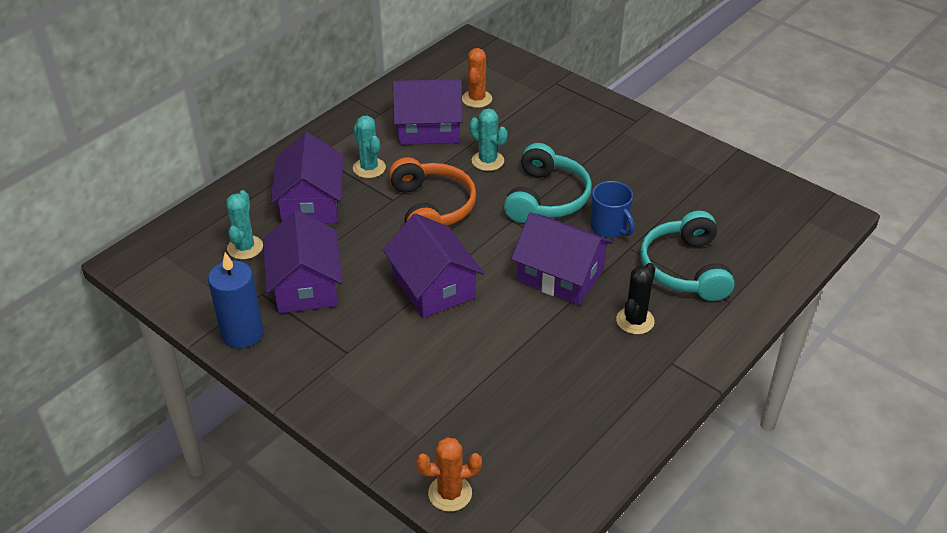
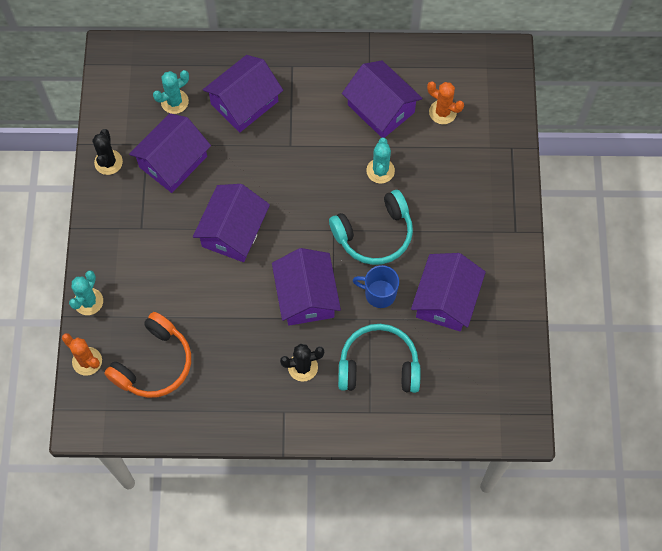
camera: 50 degrees right, 25 degrees up
blue candle [208,252,263,349] -> black cactus [92,129,123,175]
turquoise cactus [353,115,386,178] -> turquoise cactus moved to [69,270,103,315]
orange headphones [389,157,477,226] -> orange headphones moved to [104,312,191,398]
orange cactus [462,48,492,108] -> orange cactus turned 60 degrees clockwise [427,81,464,124]
blue mug [591,181,635,238] -> blue mug turned 90 degrees clockwise [353,265,399,308]
turquoise headphones [640,211,735,301] -> turquoise headphones turned 45 degrees clockwise [338,324,420,393]
none -> purple house [411,253,486,332]

